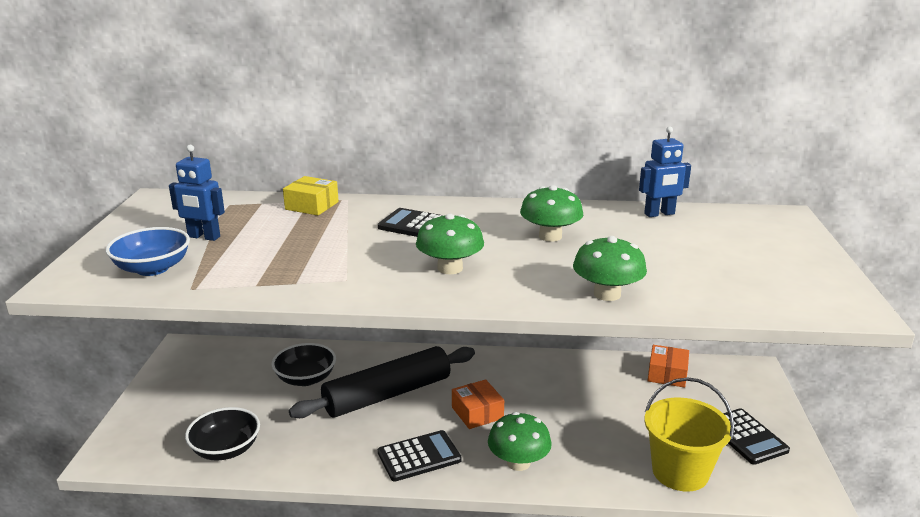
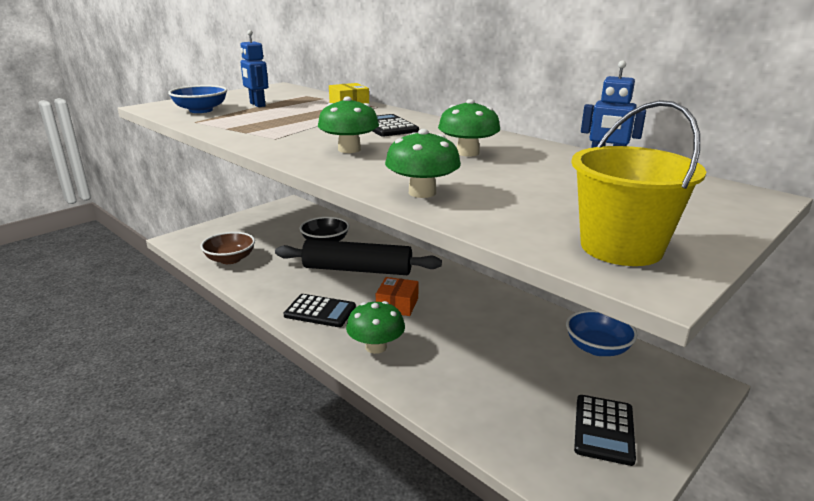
camera: 40 degrees right, 0 degrees up
black bowl [185,407,260,461] -> brown bowl [200,232,255,264]
yellow bucket [644,377,734,492] -> yellow bucket moved to [571,100,706,266]
orange box [648,345,689,388] -> blue bowl [566,310,638,356]

